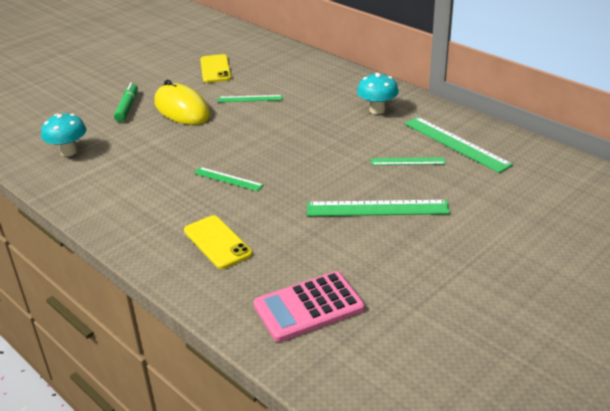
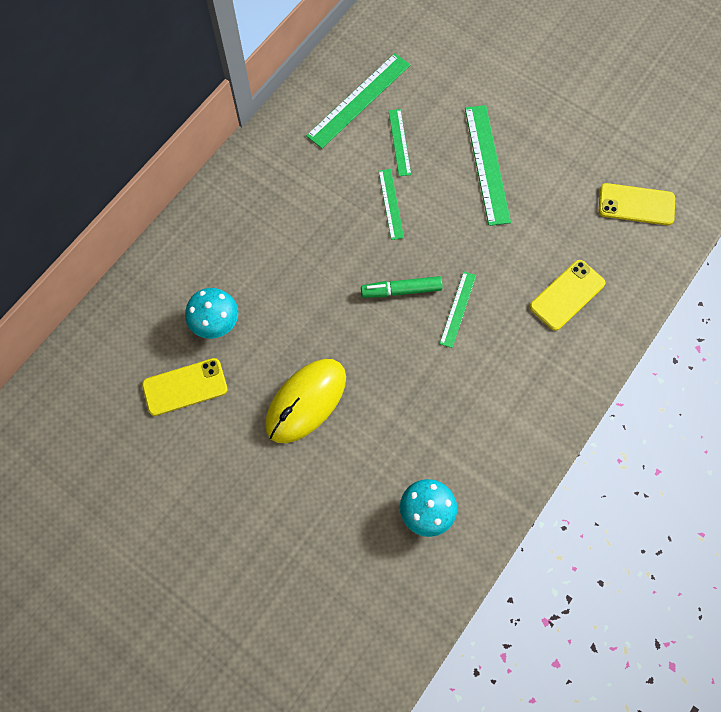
camera: 100 degrees left, 35 degrees up
green marker [114,83,138,122] -> green marker moved to [361,276,443,298]
green ruler [218,95,282,102] -> green ruler moved to [379,169,404,240]
pink calculator [253,271,365,342] -> yellow phone [599,183,675,225]
turquoise mushroom [357,73,399,114] -> turquoise mushroom moved to [185,288,238,339]

